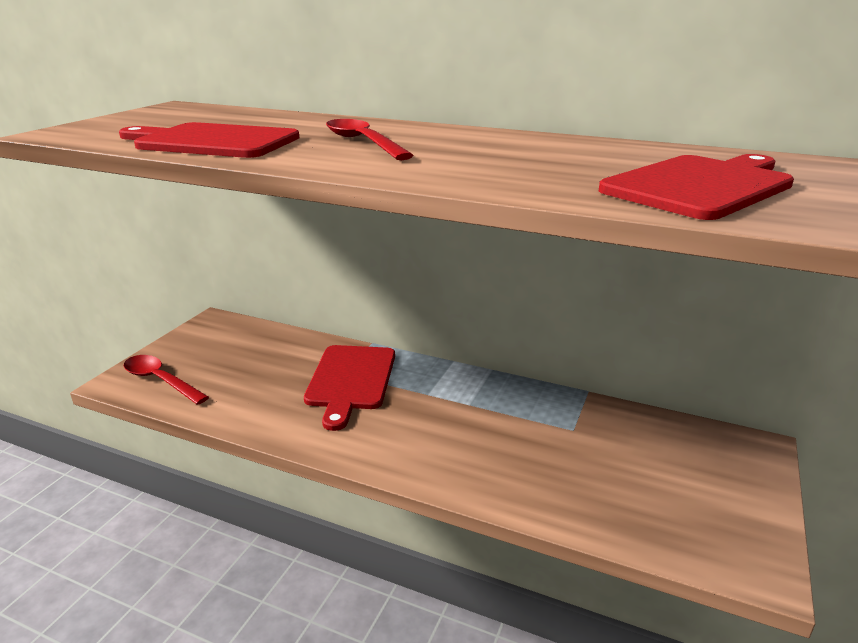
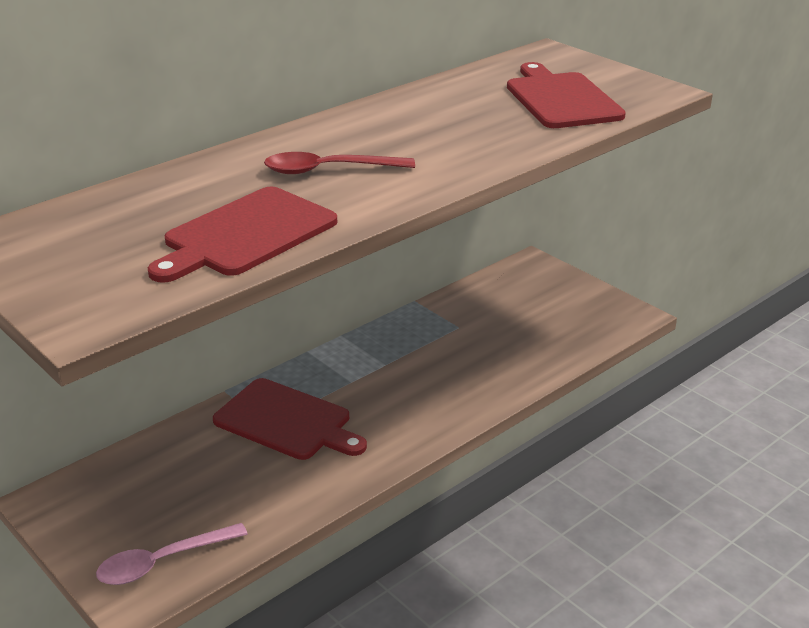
camera: 65 degrees left, 5 degrees up
red spoon [124,355,209,405] -> pink spoon [96,523,248,585]

